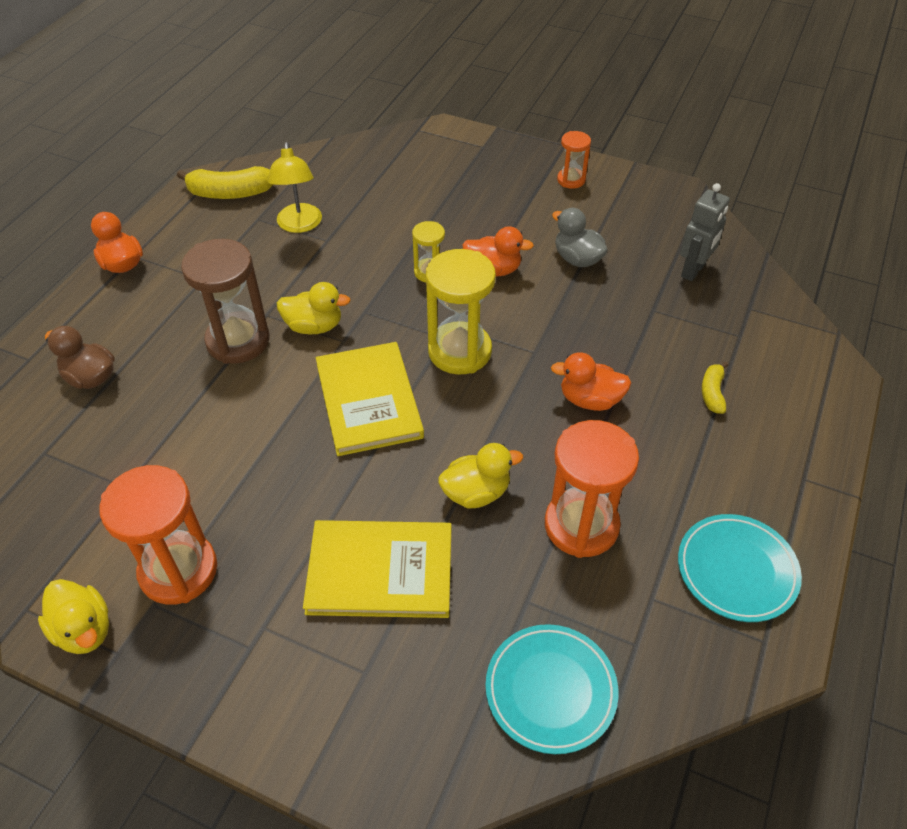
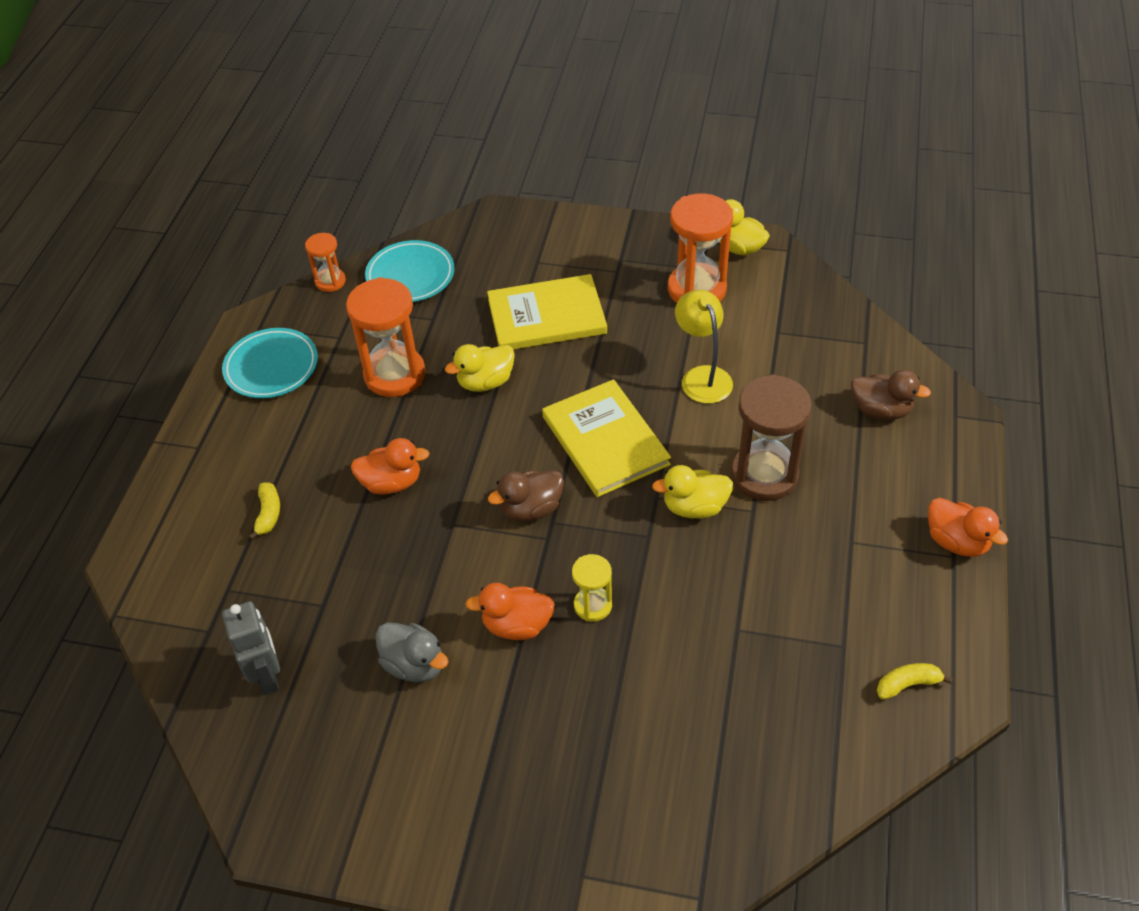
camera: 170 degrees right, 0 degrees up
yellow banana [177,166,273,199] -> yellow banana [877,663,953,700], size x0.56
yellow lamp [268,142,322,233] -> yellow lamp moved to [675,290,733,403]
yellow hourglass [426,249,496,374] -> brown duck [488,470,564,521]
orange hourglass [557,131,591,189] -> orange hourglass moved to [305,233,346,292]
grey robot [680,183,730,281] -> grey robot turned 135 degrees clockwise [222,601,280,695]

